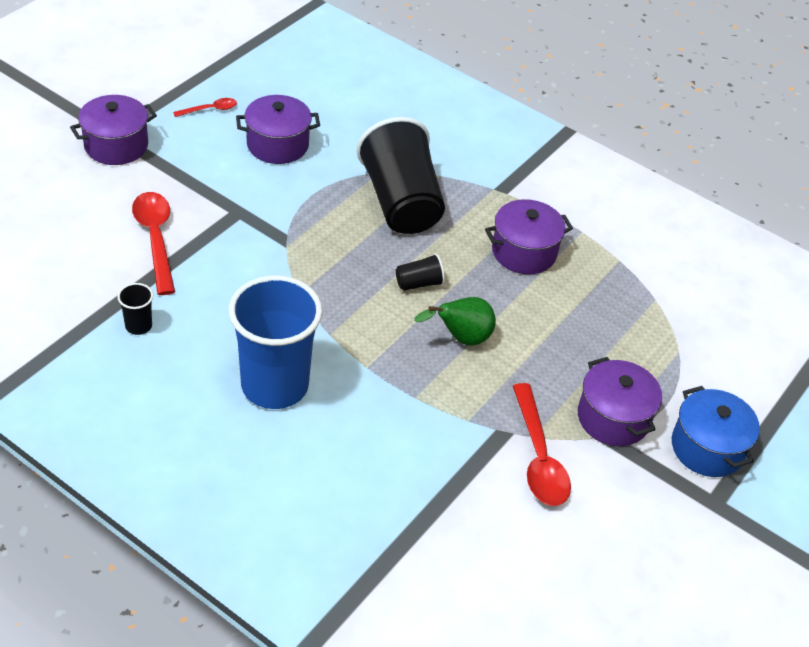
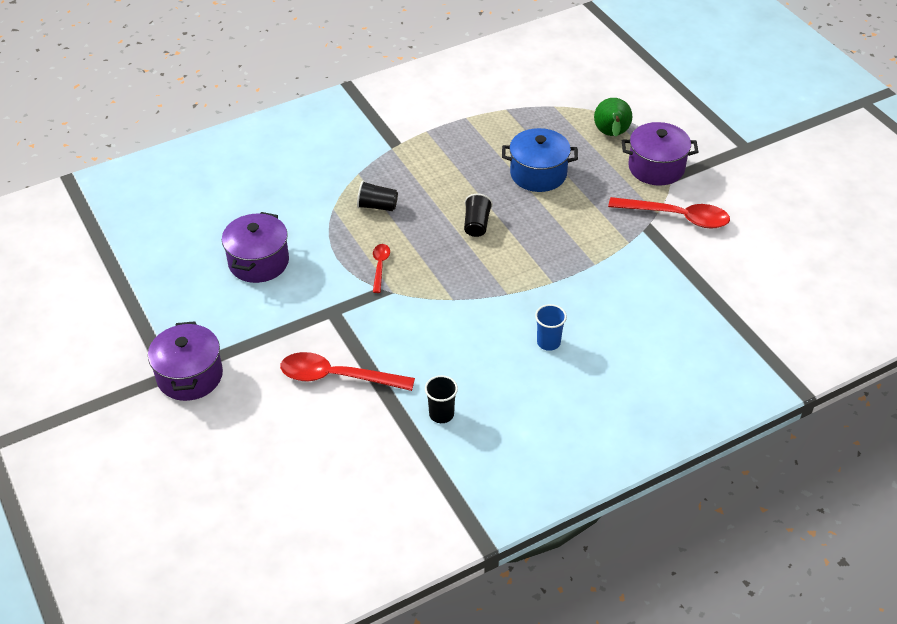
camera: 60 degrees left, 0 degrees up
red spoon [173,98,237,117] -> red spoon moved to [373,244,390,293]
blue cup [229,276,323,409] -> blue cup [535,304,567,351], size x0.41
black cup [357,117,445,234] -> black cup [357,181,398,211], size x0.41
green pear [414,297,496,346] -> green pear moved to [594,98,632,137]
purple pot [485,199,573,274] -> none
blue pot [672,386,760,477] -> blue pot moved to [502,128,578,192]

